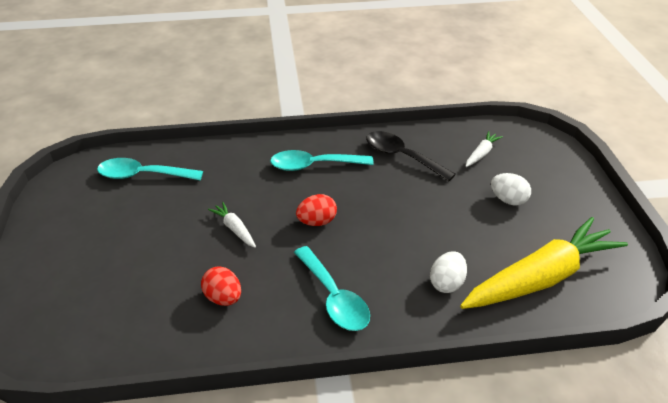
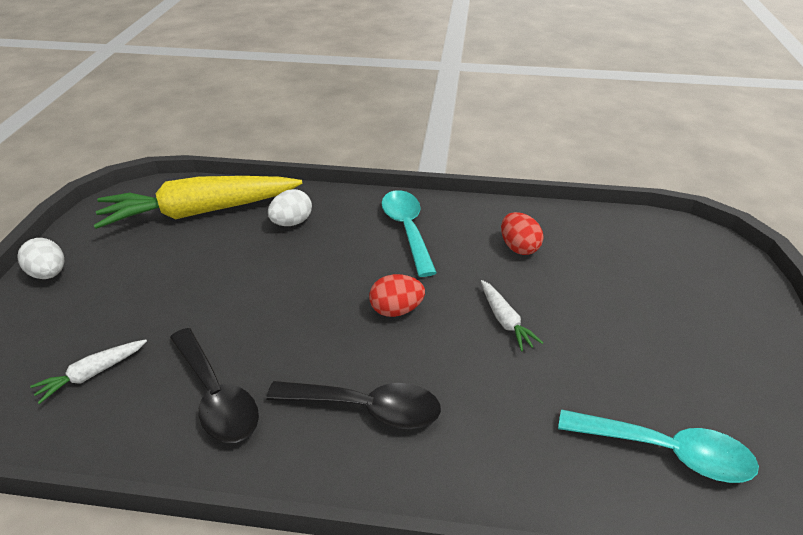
camera: 165 degrees left, 0 degrees up
turquoise spoon [270,150,374,171] -> black spoon [266,381,441,429]
white egg [491,173,531,206] -> white egg moved to [18,238,64,279]

